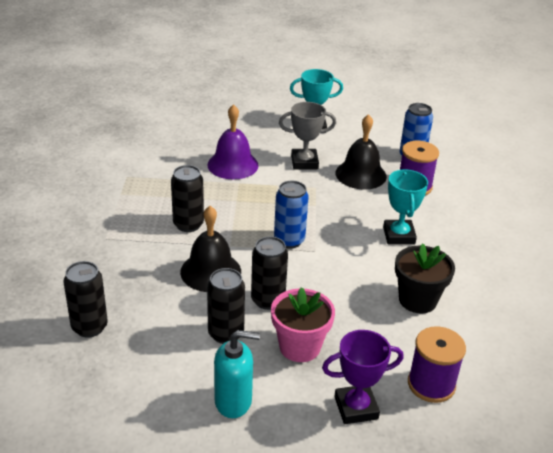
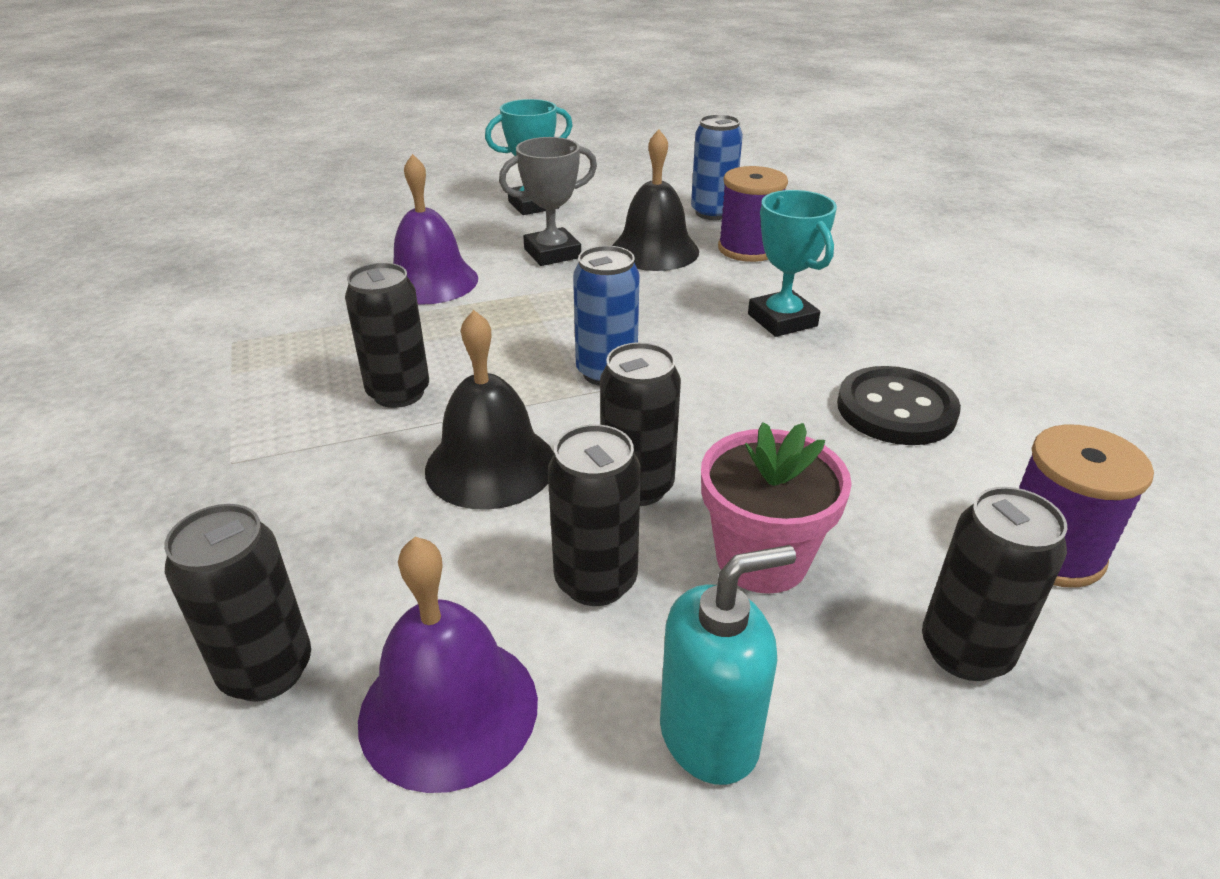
camera: 20 degrees left, 0 degrees up
purple trophy [322,330,404,424] -> black can [922,487,1067,681]
black flower pot [395,243,455,314] -> black button [837,366,961,445]
none -> purple bell [358,537,538,793]

